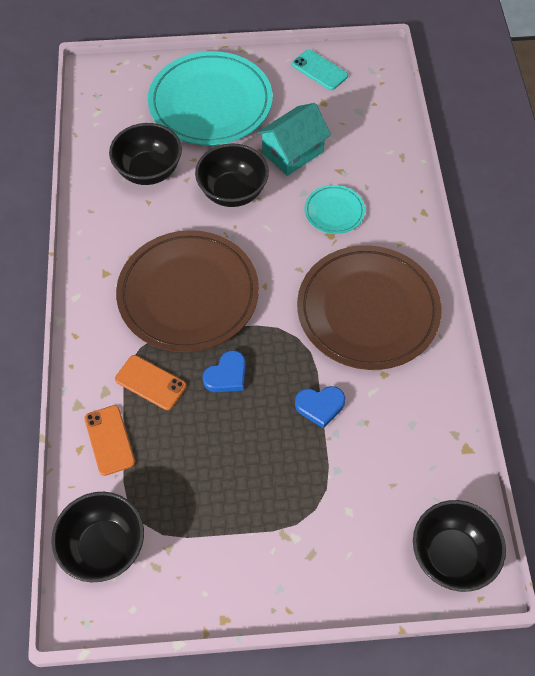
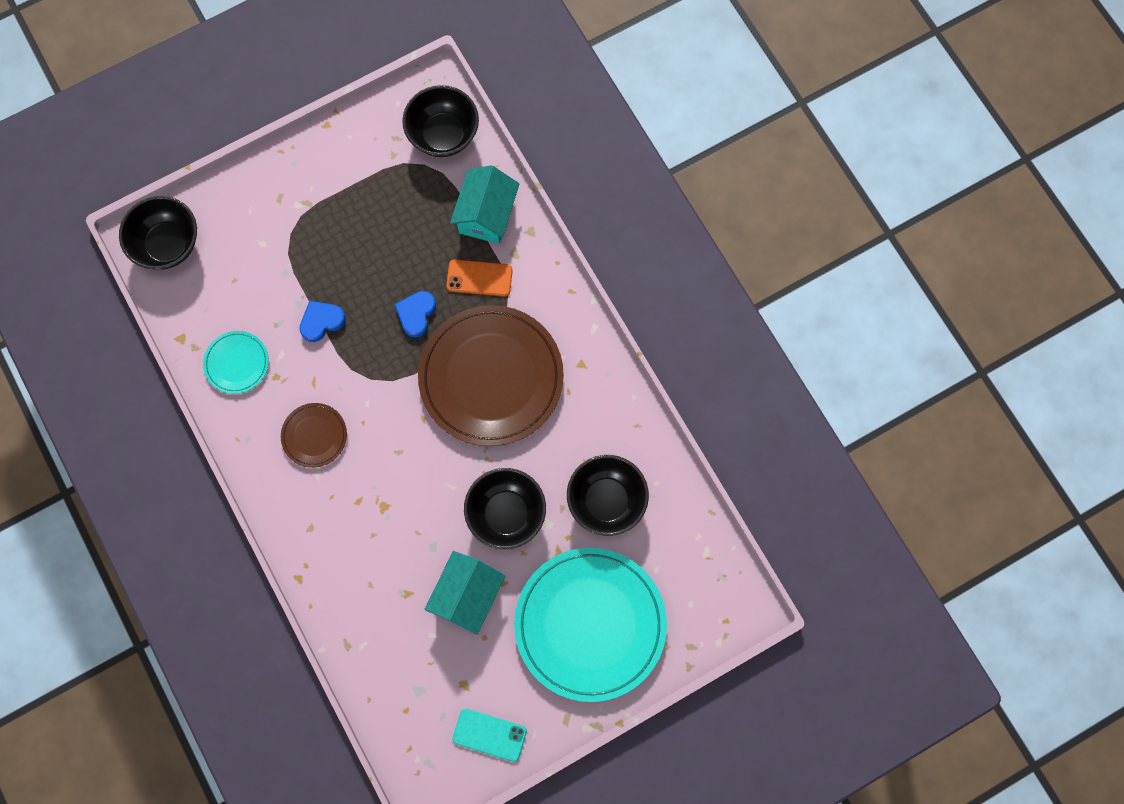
camera: 155 degrees right, 15 degrees up
orange phone [84,405,135,476] -> turquoise house [450,165,520,244]
brown plate [297,245,442,370] -> brown plate [281,403,347,468], size x0.45
turquoise plate [305,185,365,234] -> turquoise plate moved to [203,331,269,394]

